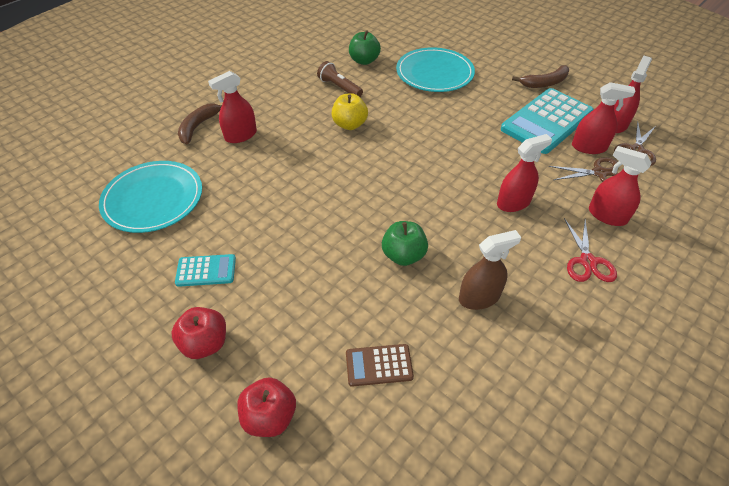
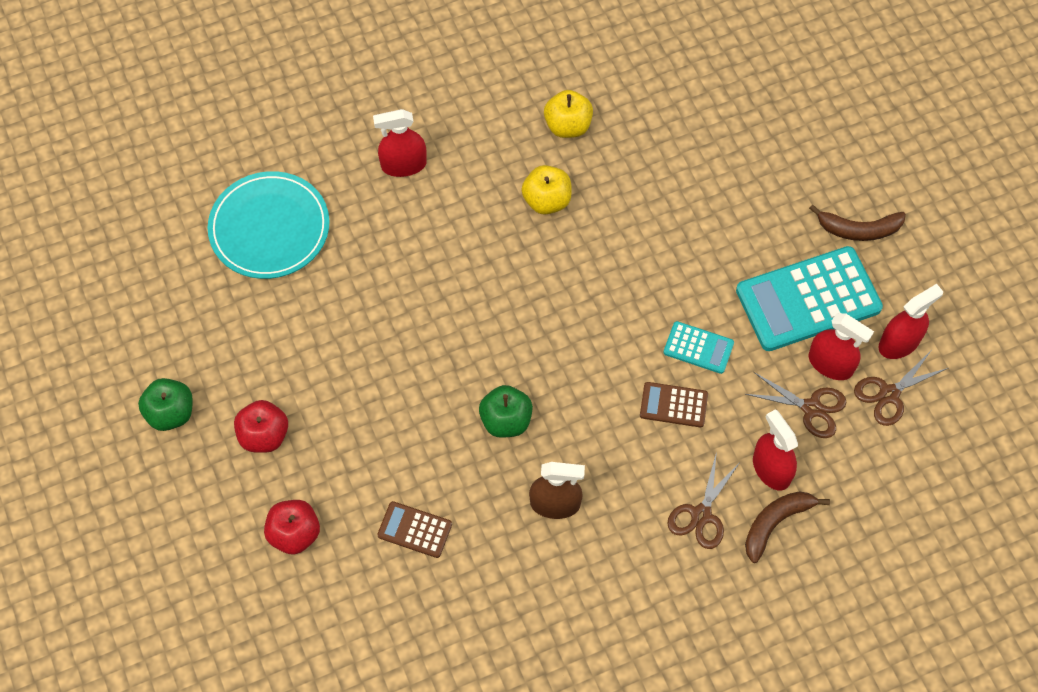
camera: 25 degrees right, 15 degrees up
turquoise calculator [175,254,236,287] -> turquoise calculator moved to [663,321,734,374]
brown banana [178,103,222,144] -> brown banana moved to [745,491,830,563]
brown flashlight [317,61,363,97] -> yellow apple [544,90,593,138]
green apple [349,30,381,65] -> green apple moved to [138,378,193,431]
turquoise plate [396,47,475,92] -> none
red spray bottle [497,134,552,212] -> brown calculator [640,382,708,428]
red scissors [564,218,617,282] -> brown scissors [667,452,741,549]

